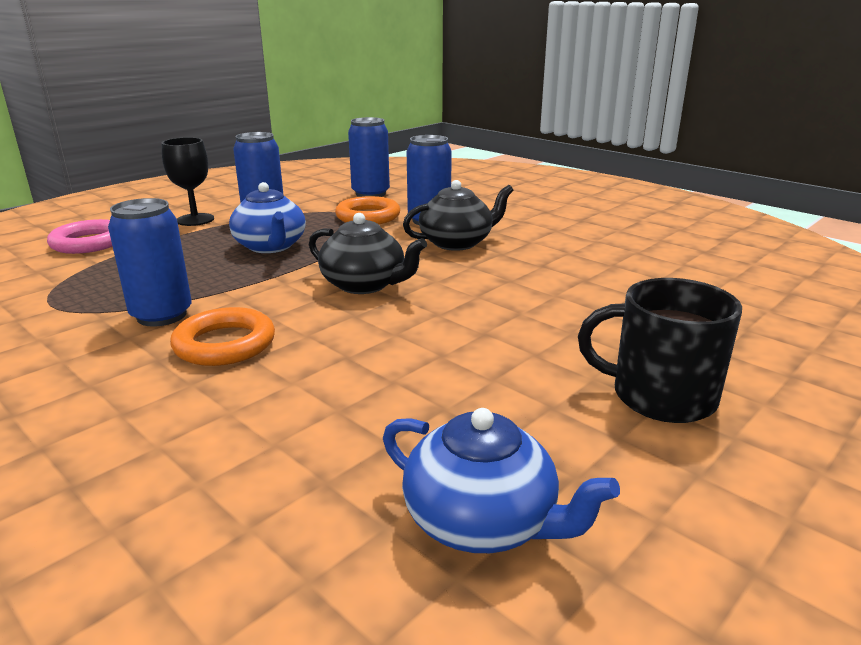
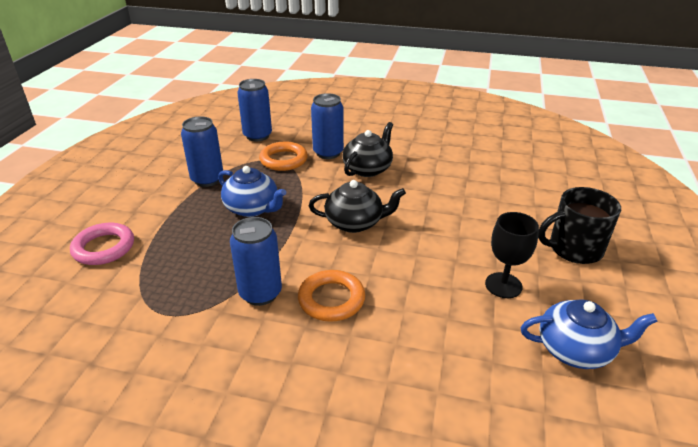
camera: 30 degrees left, 10 degrees up
black goblet [162,137,214,226] -> black goblet moved to [485,212,539,298]

